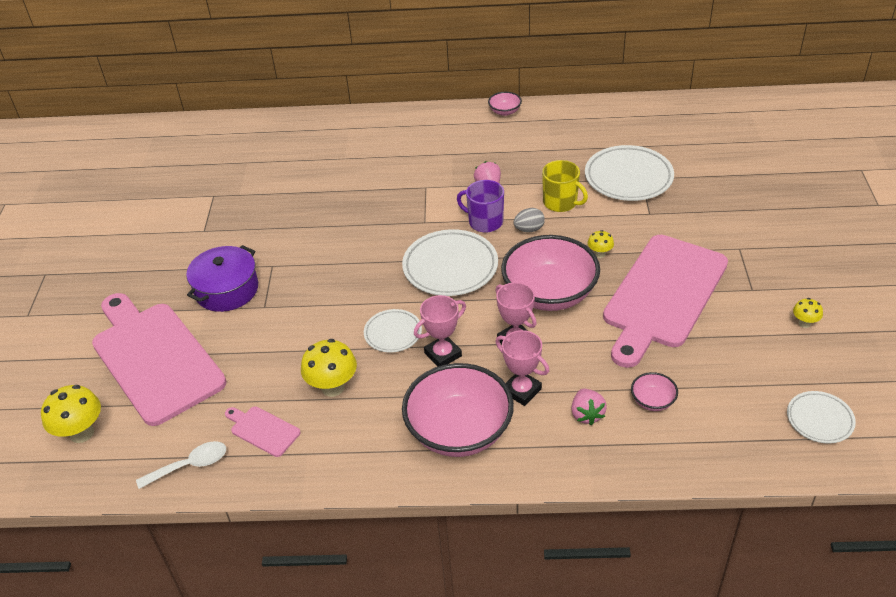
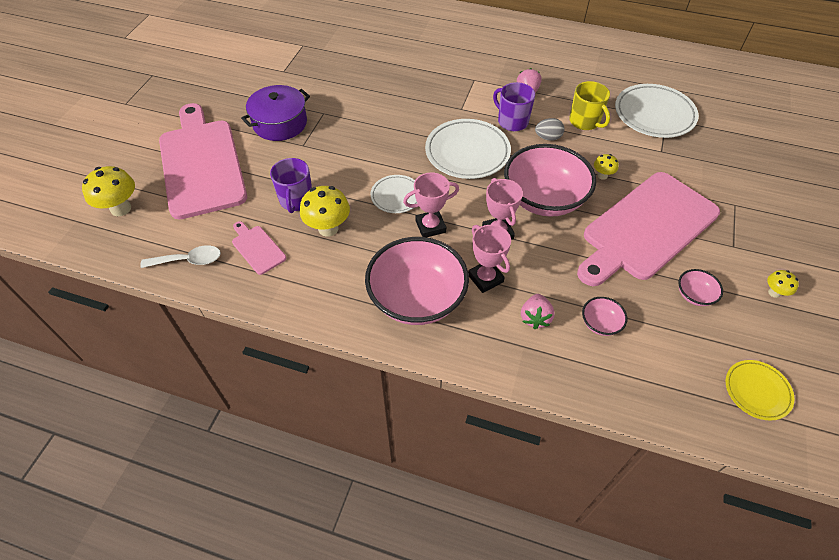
camera: 15 degrees right, 10 degrees up
pink bowl [488,92,522,116] -> pink bowl moved to [678,269,723,306]
white plate [787,391,856,443] -> yellow plate [726,360,794,421]
none -> purple mug [270,158,312,213]

